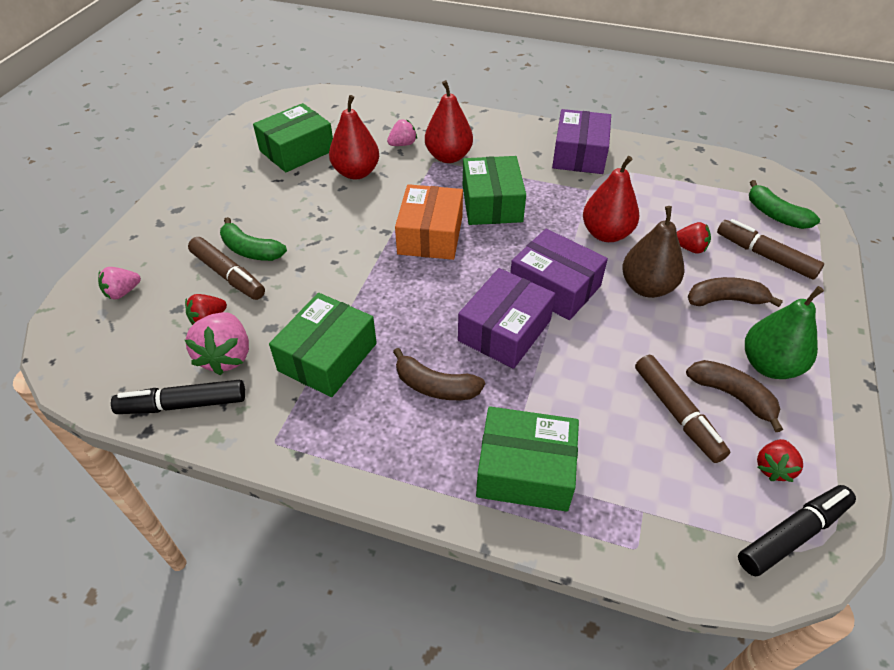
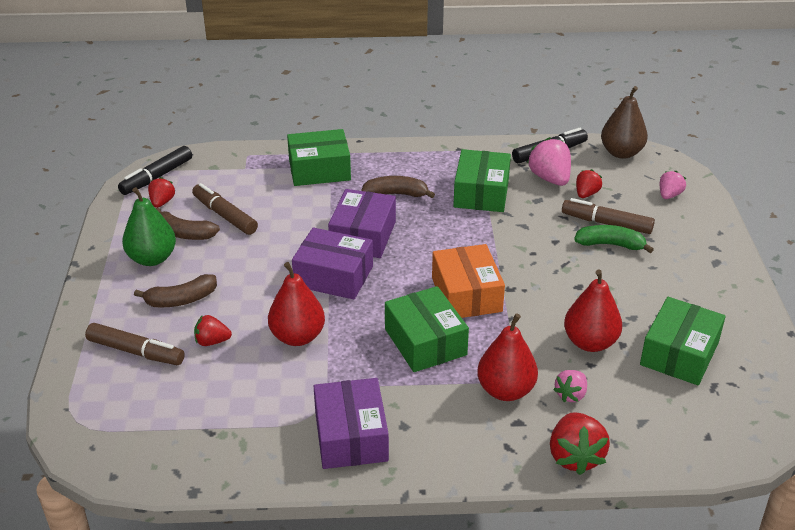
camera: 160 degrees right, 10 degrees down
brown pear [622,206,684,298] -> brown pear moved to [601,86,648,159]
green banana [749,180,820,229] -> none
none -> red strawberry [550,412,610,475]

